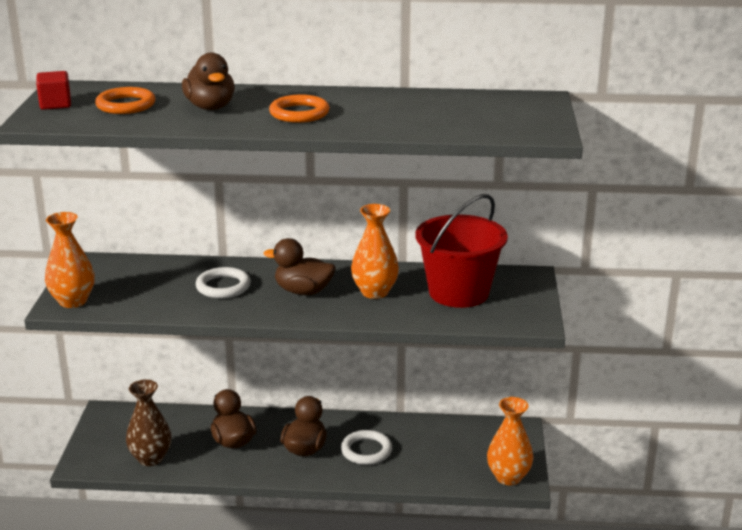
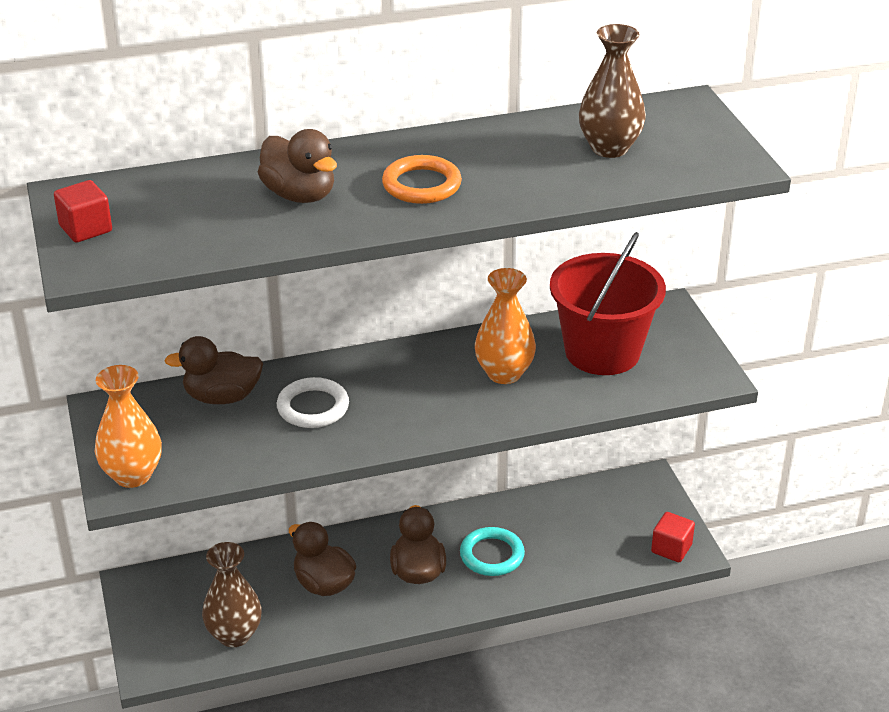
camera: 20 degrees left, 10 degrees up
orange ring [95,87,155,114] -> none
brown duck [264,238,335,295] -> brown duck moved to [164,336,263,404]
white ring [341,430,392,465] -> turquoise ring [460,527,525,576]
orange vase [487,397,533,485] -> red cube [651,512,695,562]
none -> brown vase [579,24,646,158]

